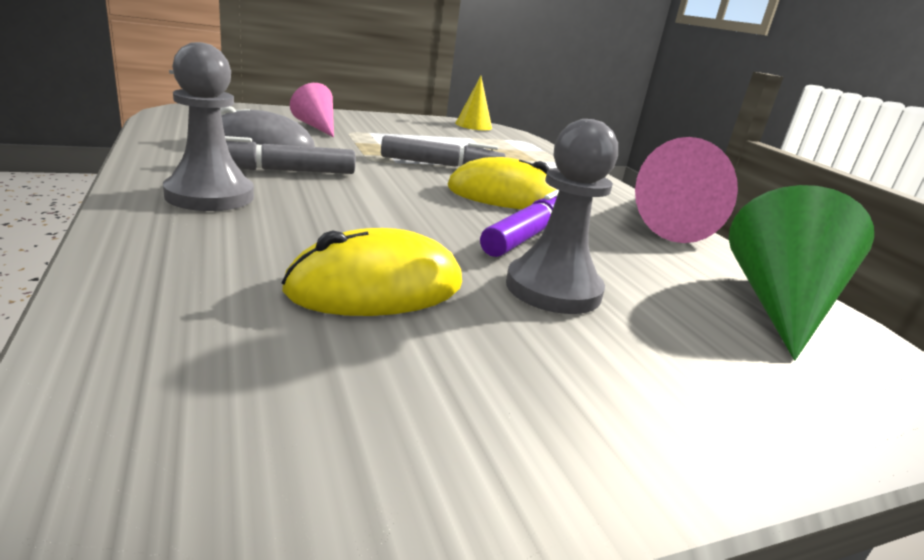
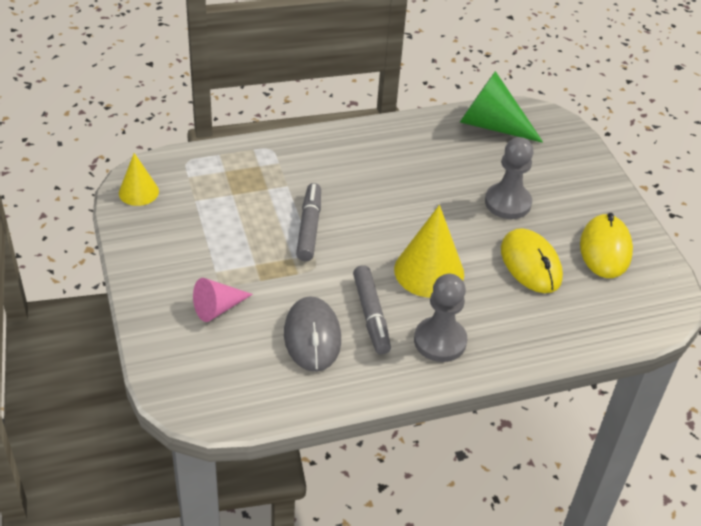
camera: 85 degrees left, 20 degrees up
yellow mouse [448,157,557,209] -> yellow mouse moved to [580,213,633,278]
purple marker [480,189,559,257] -> none
pink cone [635,137,738,243] -> none
none -> yellow cone [394,205,464,298]

